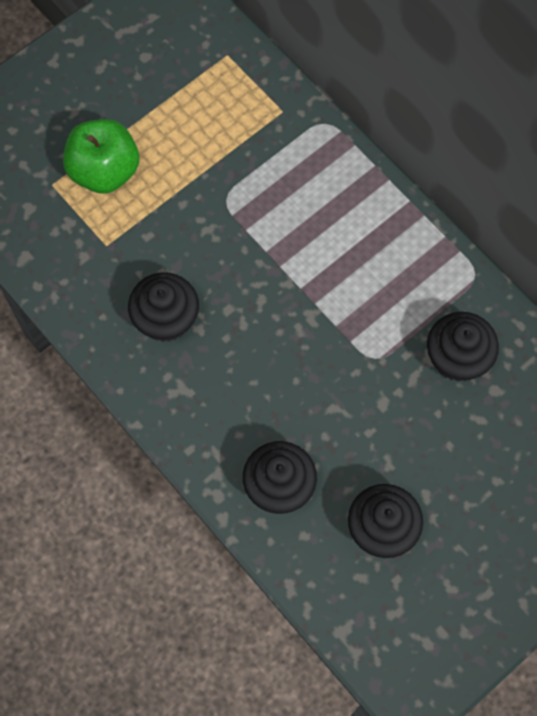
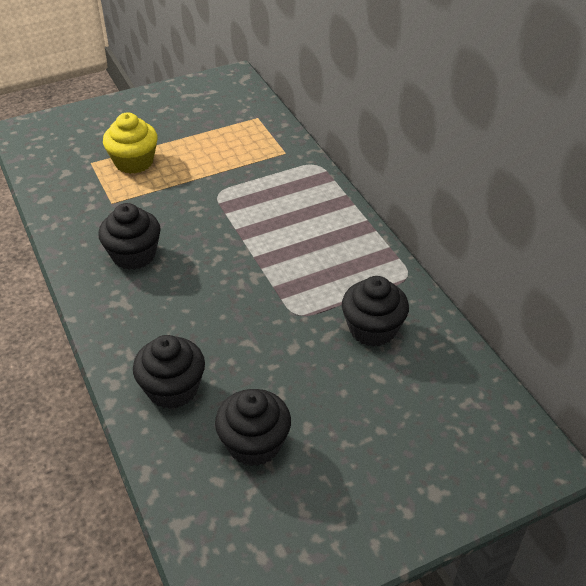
camera: 15 degrees right, 25 degrees down
green apple [63,119,139,194] -> yellow cupcake [103,113,158,174]

